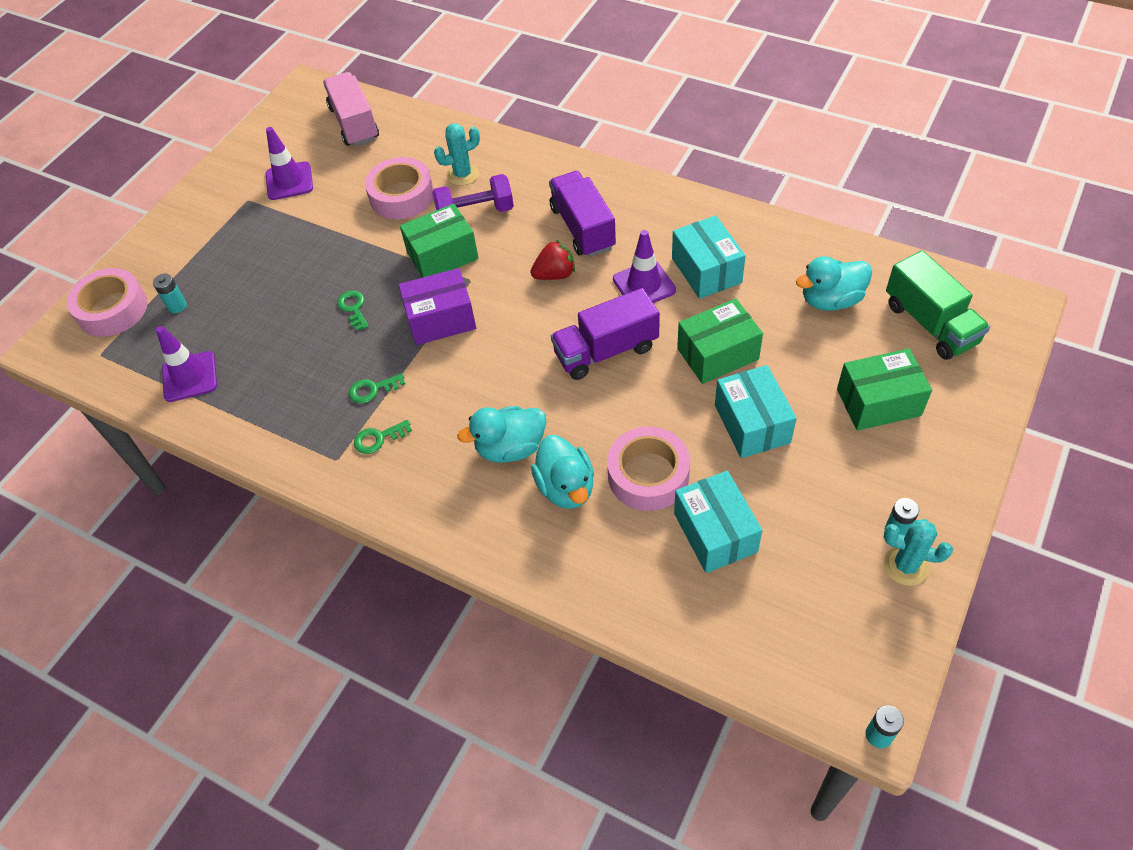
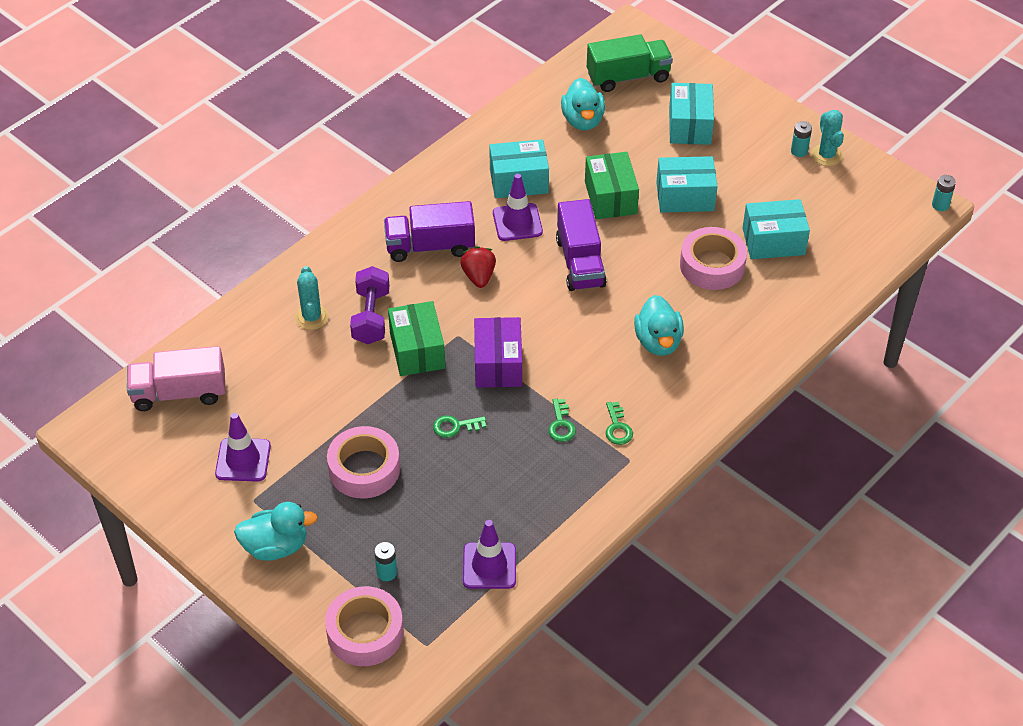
camera: 80 degrees left, 5 degrees down
pink tape [365,157,434,219] -> pink tape moved to [327,426,400,499]
turquoise duck [531,435,594,509] -> turquoise duck moved to [234,502,318,561]
green box [837,348,932,431] -> turquoise box [669,83,714,145]
turquoise cactus [884,519,953,586] -> turquoise cactus turned 45 degrees counterclockwise [811,110,844,166]

